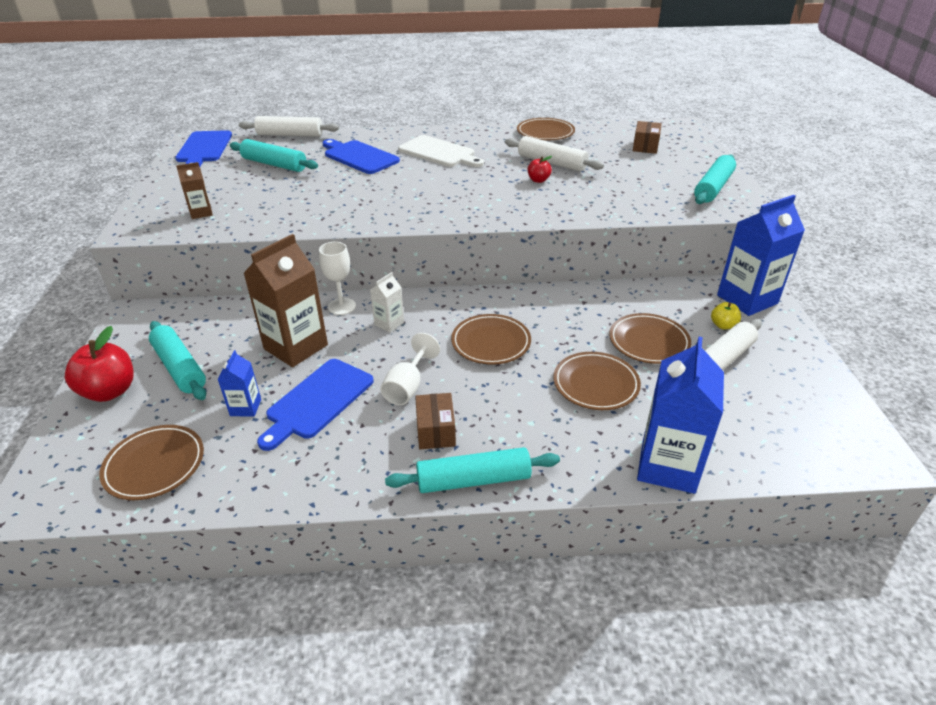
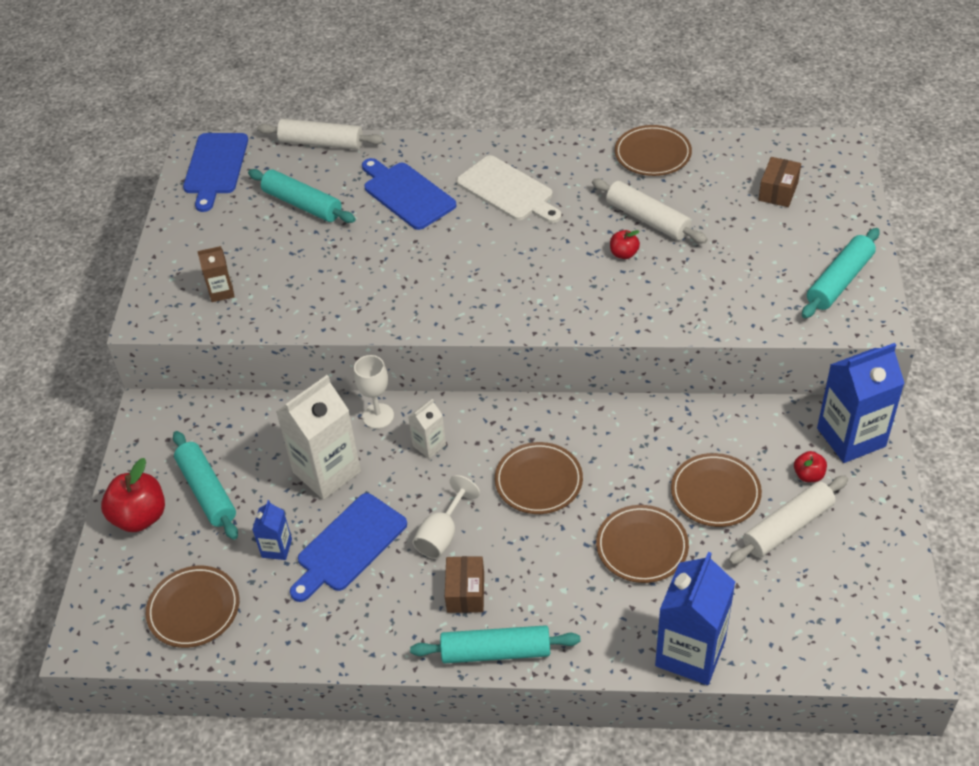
camera: 10 degrees right, 10 degrees up
brown carton [243,234,328,367] -> white carton [276,375,361,500]
yellow apple [711,302,741,329] -> red apple [794,451,827,482]

